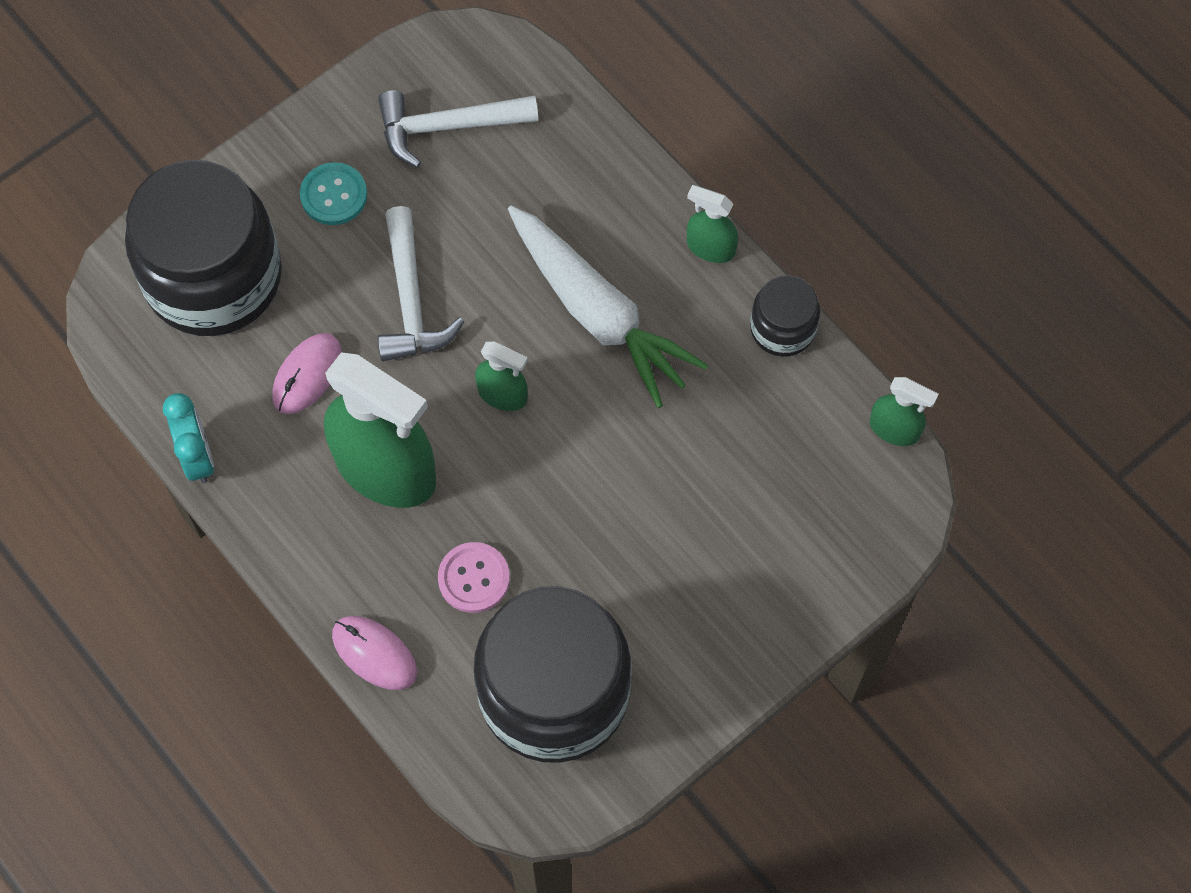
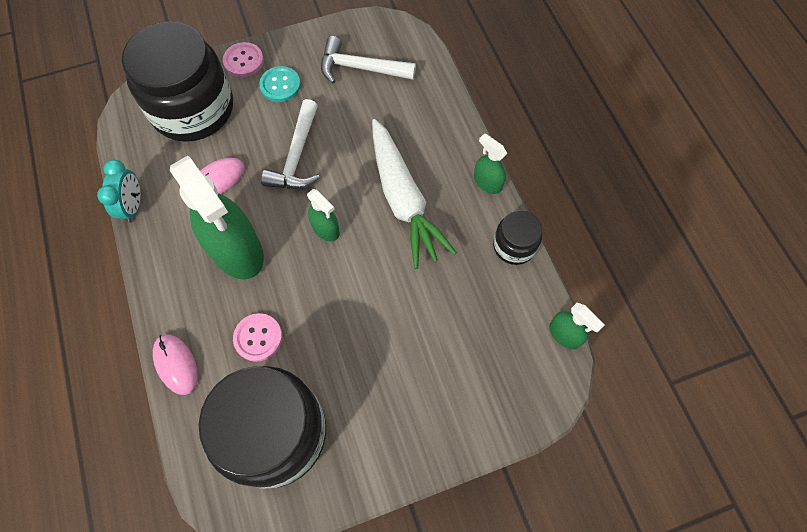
camera: 20 degrees right, 0 degrees up
none -> pink button [223,42,264,77]

